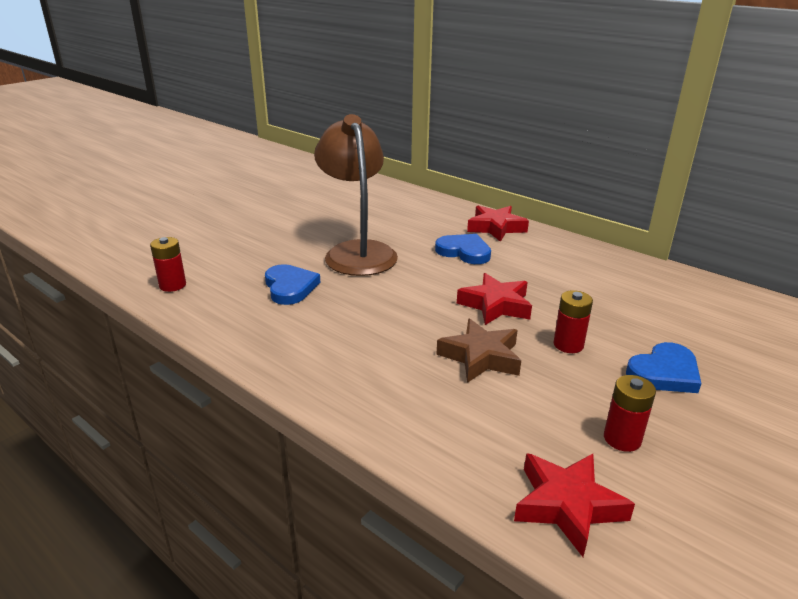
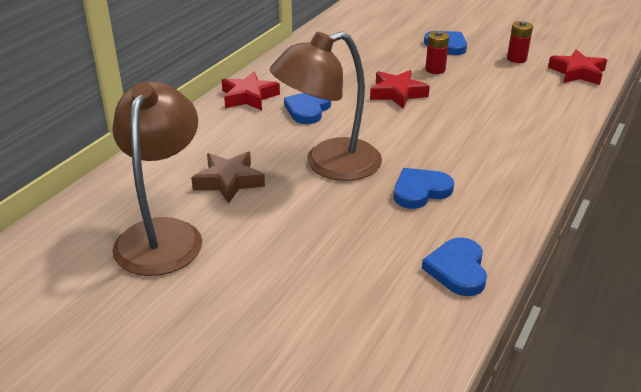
camera: 100 degrees left, 5 degrees up
red battery [150,237,186,292] -> blue heart [422,237,487,296]
brown star [436,319,521,383] -> brown star moved to [191,152,265,204]
none -> brown lamp [112,81,202,276]

